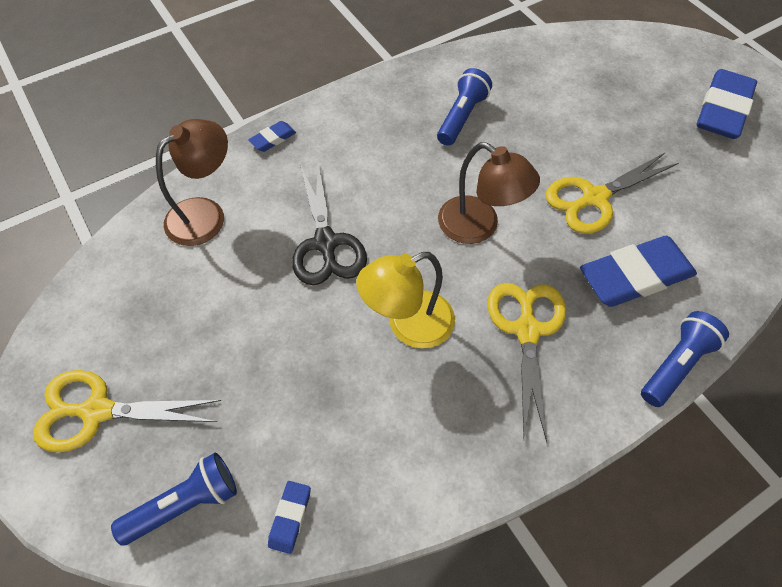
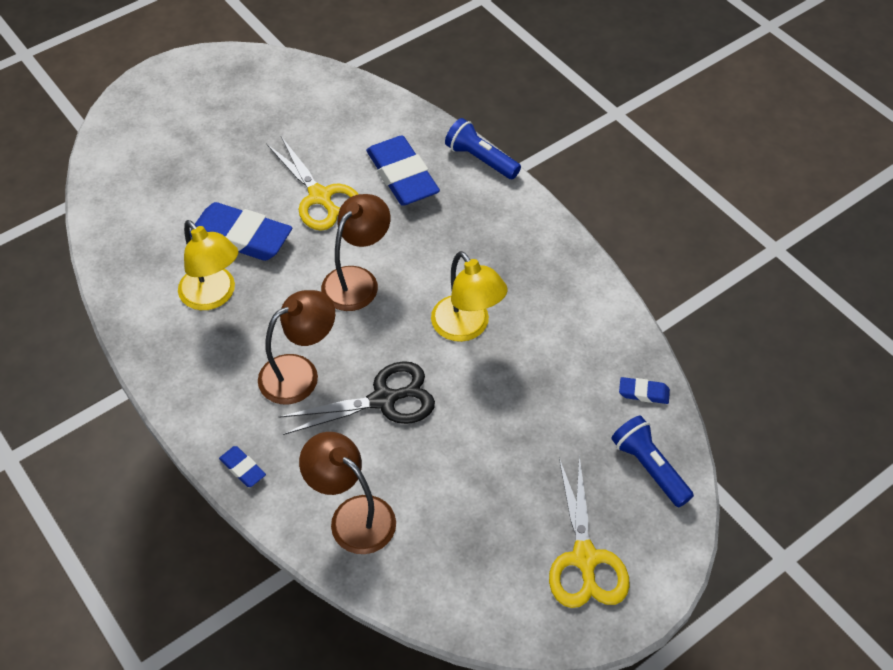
camera: 95 degrees left, 5 degrees down
blue flashlight [437,68,492,146] -> yellow lamp [178,220,239,310]
yellow scissors [487,283,566,442] -> none
blue eraser [697,69,757,139] -> blue eraser moved to [190,202,292,261]
none -> brown lamp [258,290,335,404]

